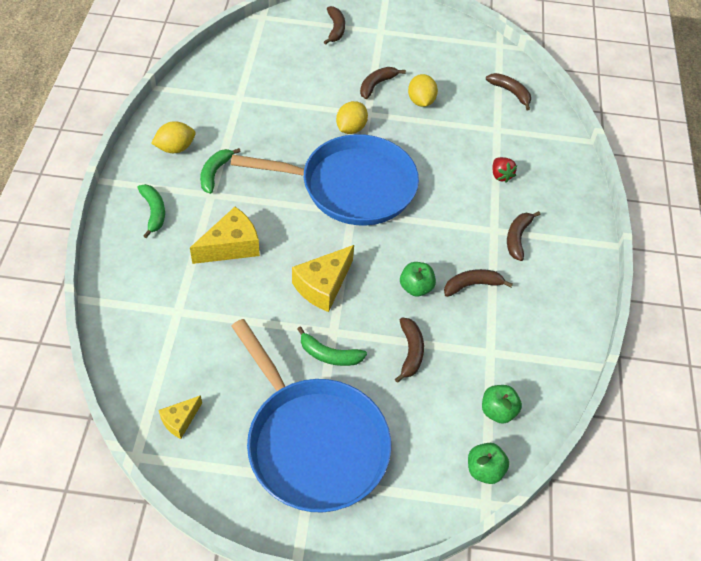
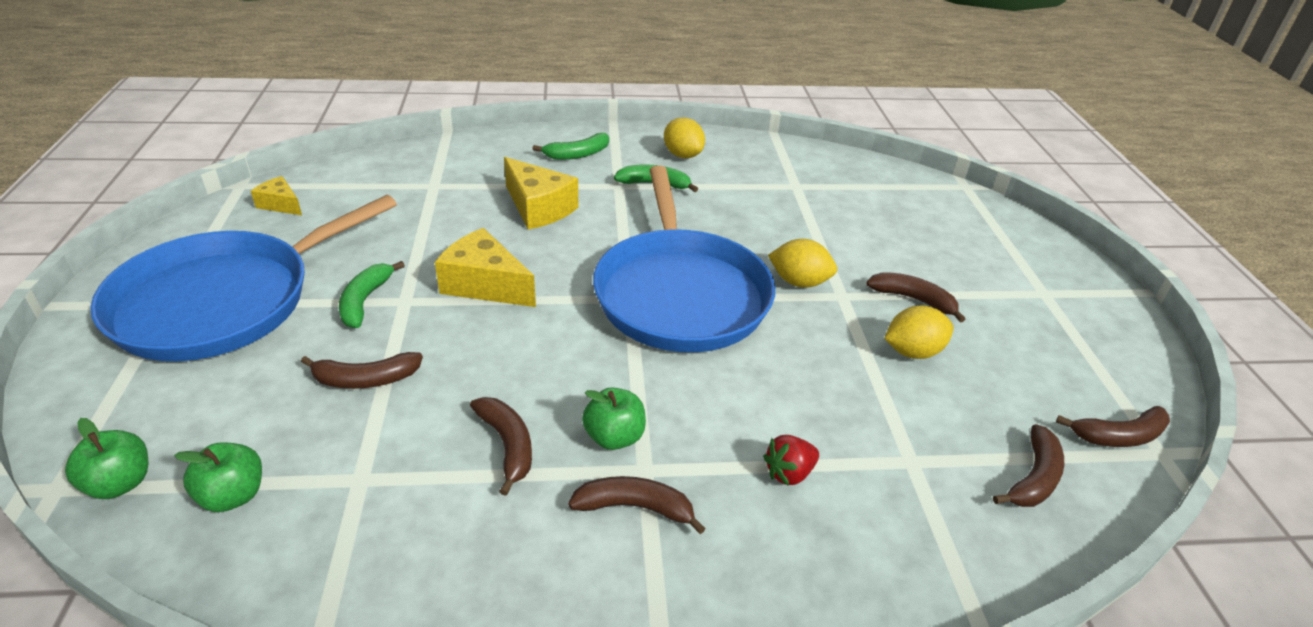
camera: 80 degrees right, 15 degrees down
brown banana [324,6,345,44] -> brown banana moved to [1056,406,1170,447]
green apple [400,262,436,297] -> green apple moved to [582,387,646,450]

